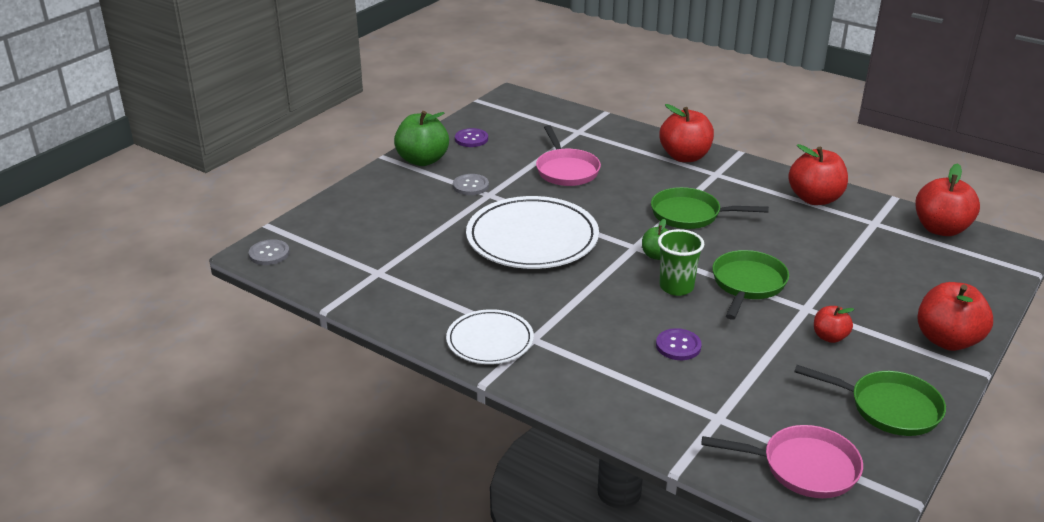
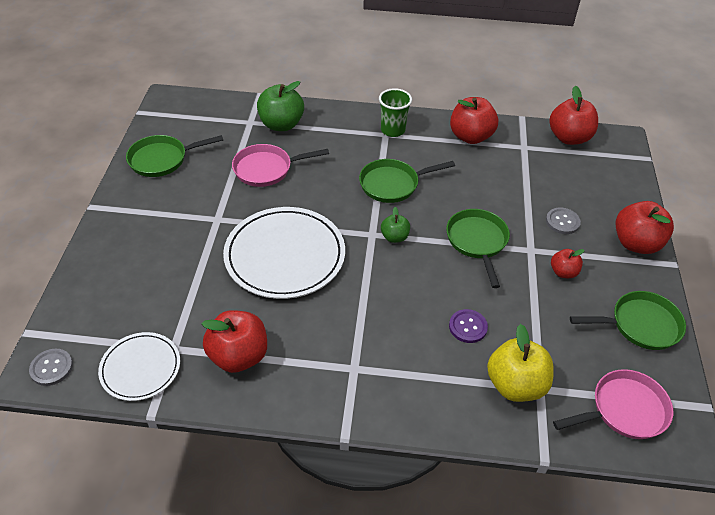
camera: 30 degrees left, 15 degrees up
green apple [394,111,449,166] -> green apple moved to [257,81,304,131]
white plate [446,309,534,364] -> white plate moved to [98,332,180,401]
grey button [453,174,489,195] -> grey button moved to [546,207,581,234]
purple button [455,128,488,147] -> green pan [126,135,223,177]
pink pan [536,125,601,186] -> pink pan turned 120 degrees clockwise [232,144,329,187]
green cup [658,229,704,296] -> green cup moved to [379,88,412,137]
red apple [659,104,714,162] -> red apple moved to [202,310,267,373]
none -> yellow apple [487,324,554,402]

